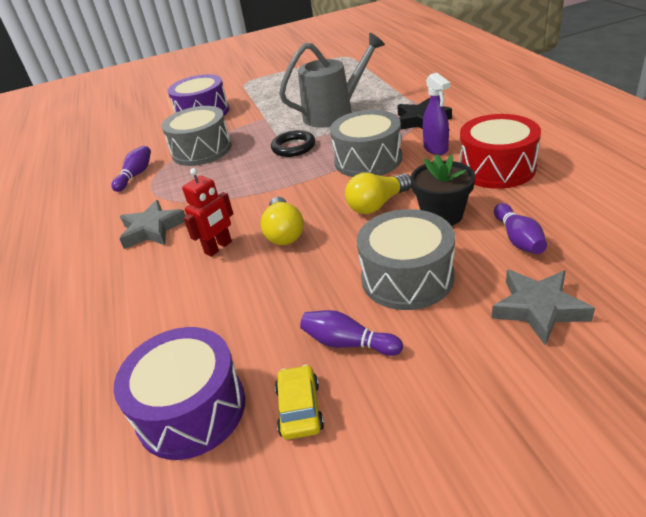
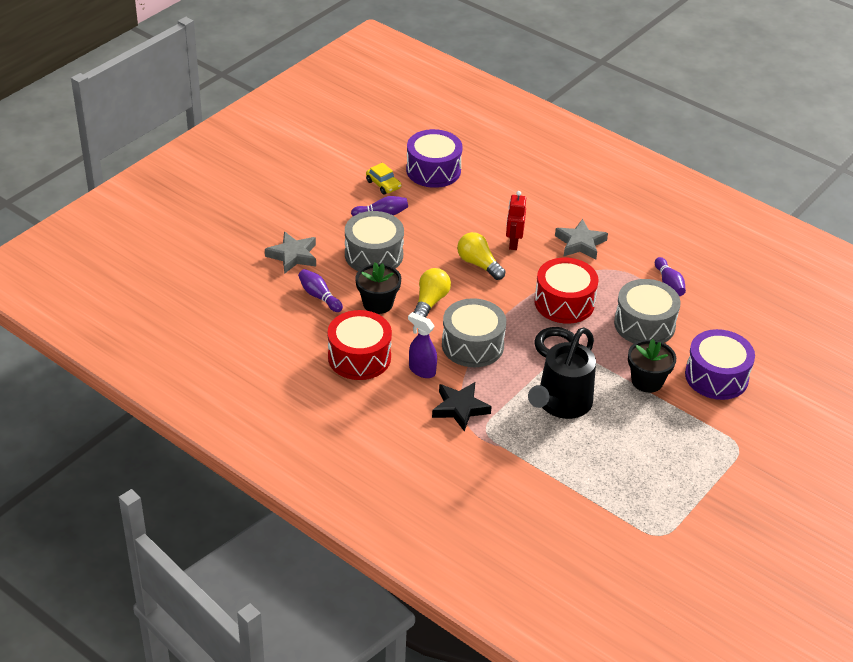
camera: 140 degrees right, 5 degrees up
grey watering can [279,33,385,128] -> black watering can [528,327,596,419]
none -> red drum [534,258,599,324]
none -> black flower pot [628,339,676,393]

